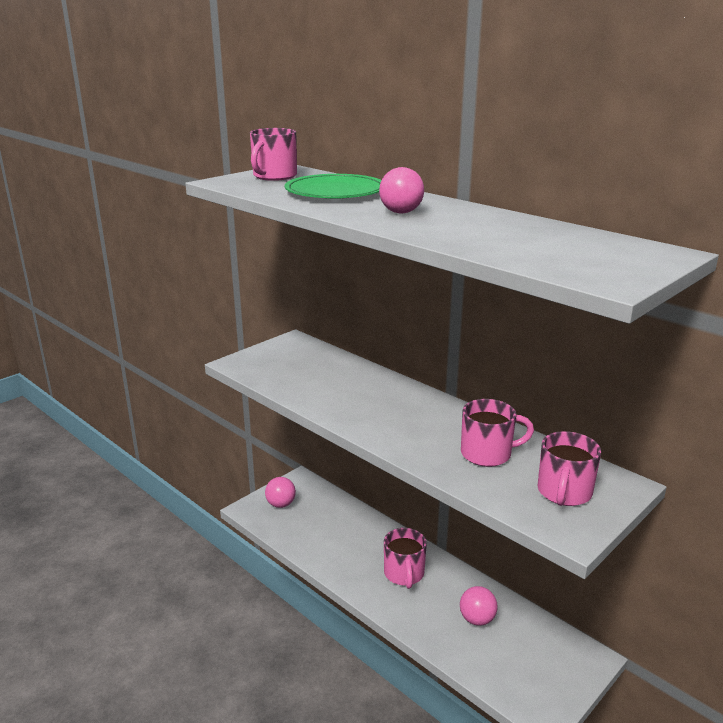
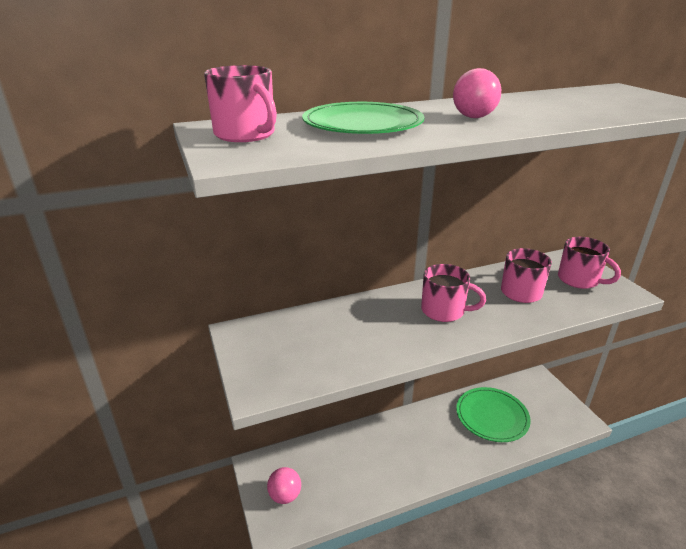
camera: 65 degrees left, 5 degrees up
pink mug [384,528,427,589] -> pink mug moved to [421,264,486,322]
pink ball [460,586,498,626] -> green plate [456,387,531,442]

